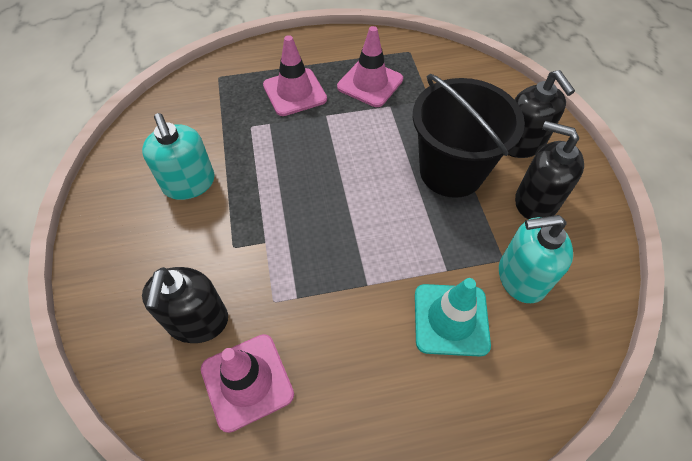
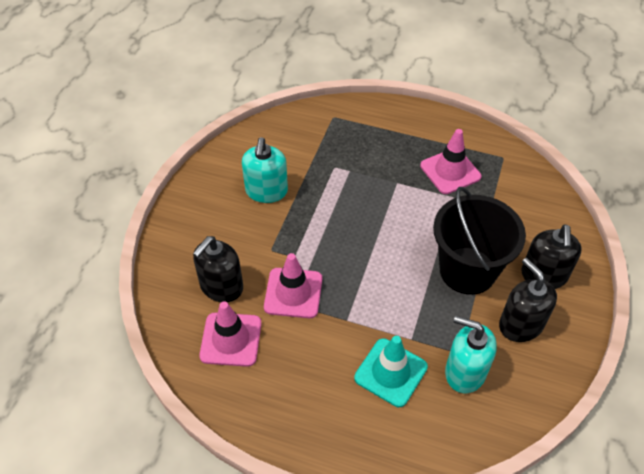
camera: 30 degrees right, 5 degrees down
pink traffic cone [263,35,327,116] -> pink traffic cone moved to [264,253,322,318]

